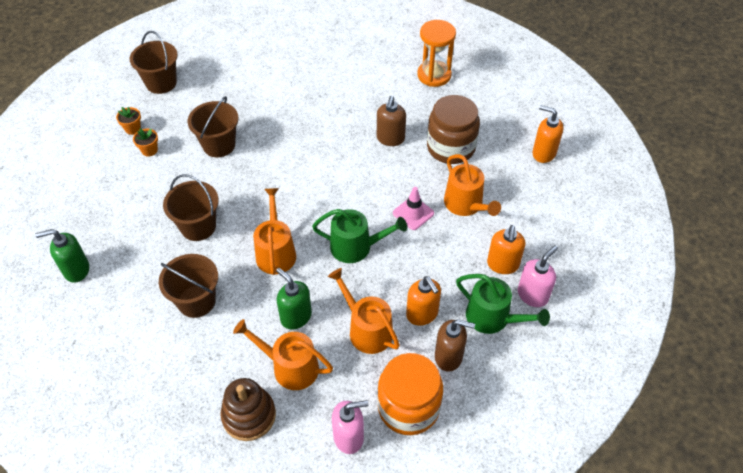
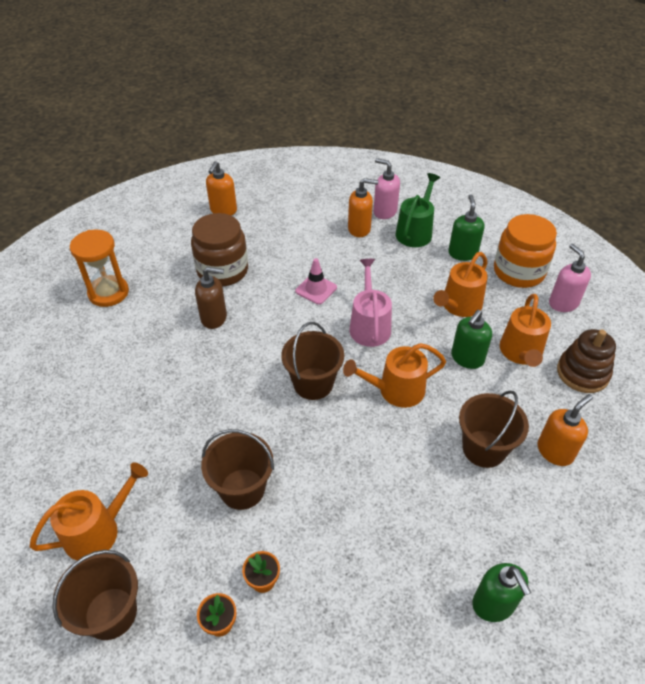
camera: 100 degrees left, 5 degrees down
brown bucket [163,174,219,241] -> brown bucket moved to [281,322,344,400]
green watering can [312,209,407,263] -> pink watering can [349,259,392,347]
orange soap dispenser [406,276,441,326] -> orange soap dispenser moved to [538,394,593,466]
brown soap dispenser [435,319,475,372] -> green soap dispenser [448,195,484,261]
orange watering can [444,154,501,216] -> orange watering can moved to [29,462,148,561]

